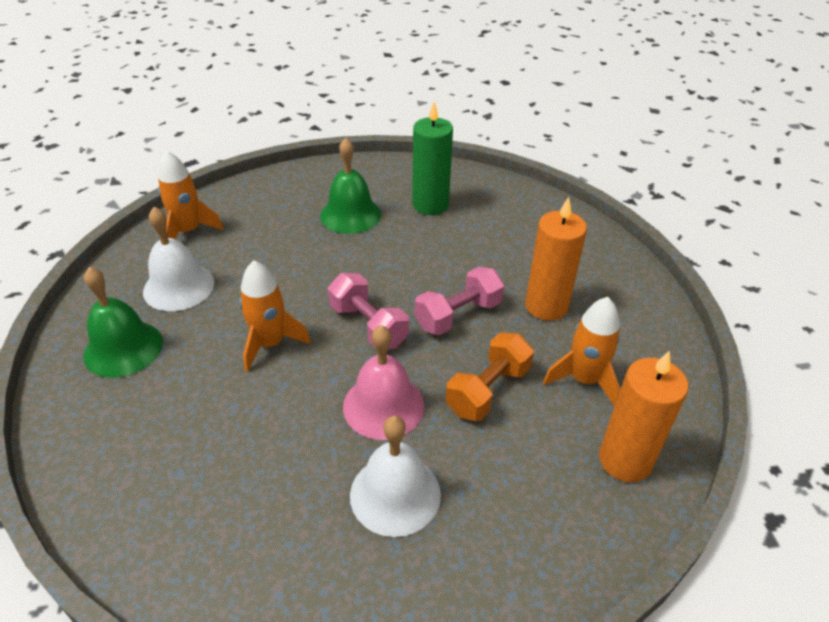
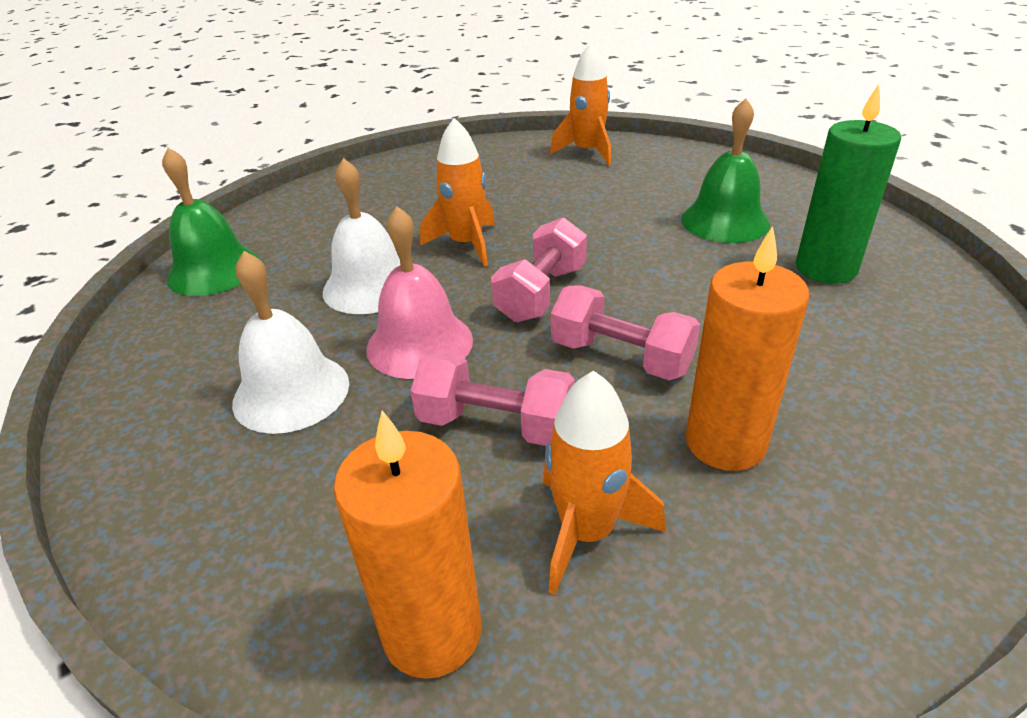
camera: 70 degrees right, 5 degrees down
green bell [83,267,163,378] -> green bell moved to [162,148,260,296]
white bell [143,207,214,311] -> white bell moved to [323,158,401,314]
orange dumbbell [446,332,534,421] -> pink dumbbell [410,352,575,446]

